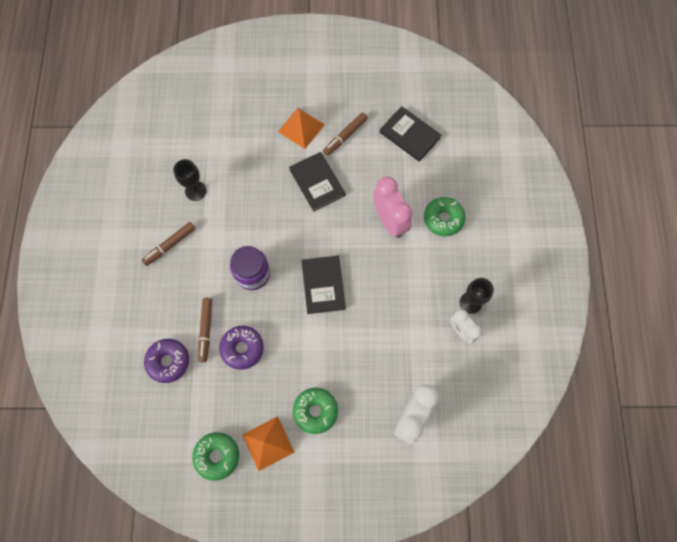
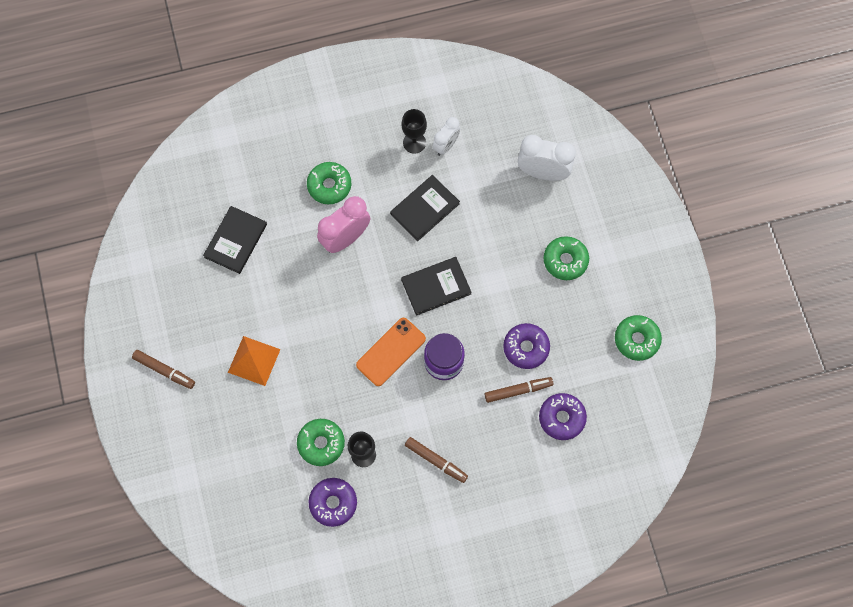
camera: 105 degrees left, 0 degrees up
orange pyramid [242,416,295,471] -> none
black book [289,152,345,212] -> black book moved to [390,175,460,241]
brown marker [323,112,368,156] -> brown marker moved to [132,350,195,389]
none -> green donut [297,419,345,466]
none -> purple donut [308,478,357,527]
none -> orange phone [356,318,426,386]

